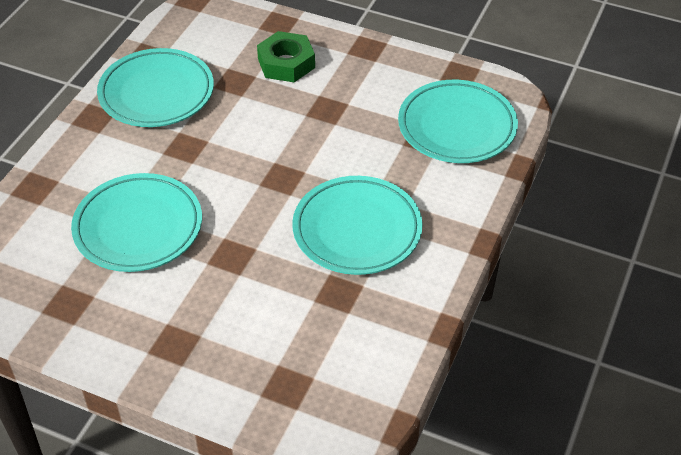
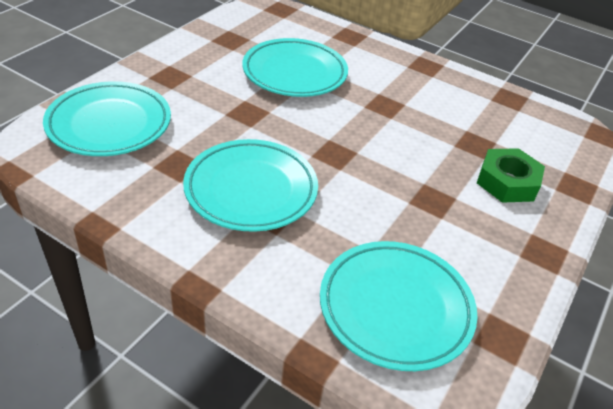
camera: 95 degrees right, 5 degrees down
turquoise plate [97,48,214,127] -> turquoise plate moved to [43,81,171,156]

